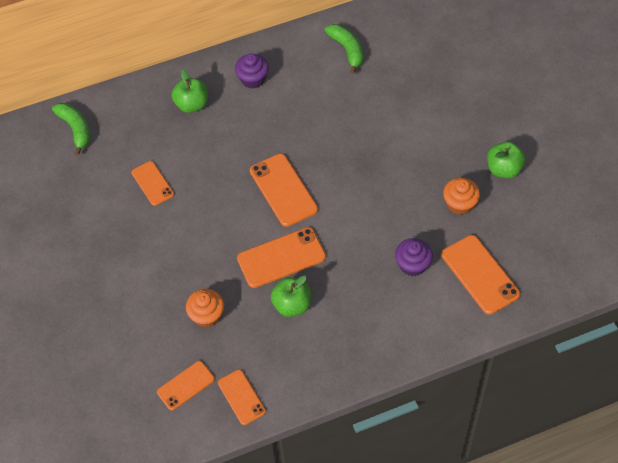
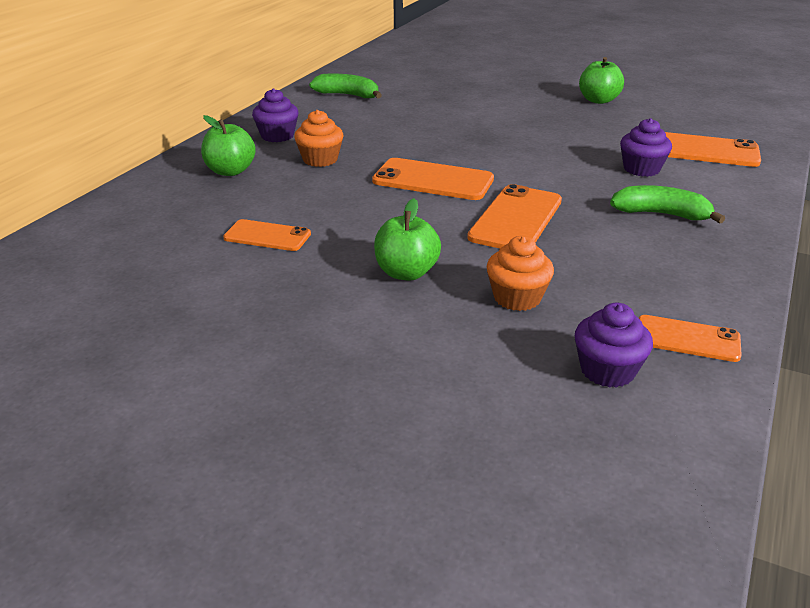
camera: 45 degrees left, 25 degrees down
green banana [52,103,90,156] -> green banana moved to [610,185,725,223]
orange phone [157,361,215,411] -> purple cupcake [575,303,653,388]
green apple [271,275,311,317] -> green apple moved to [374,198,441,281]
orange cupcake [443,178,480,215] -> orange cupcake moved to [294,110,343,167]

